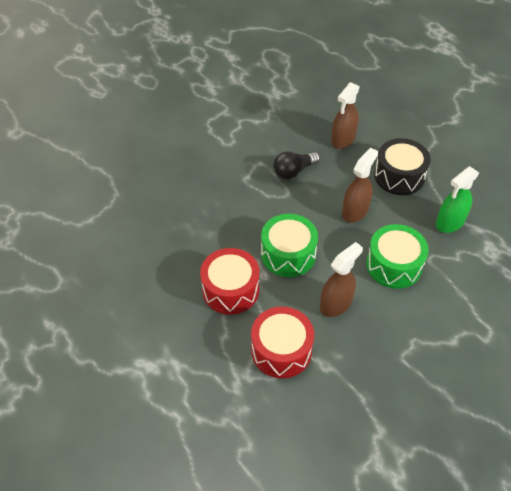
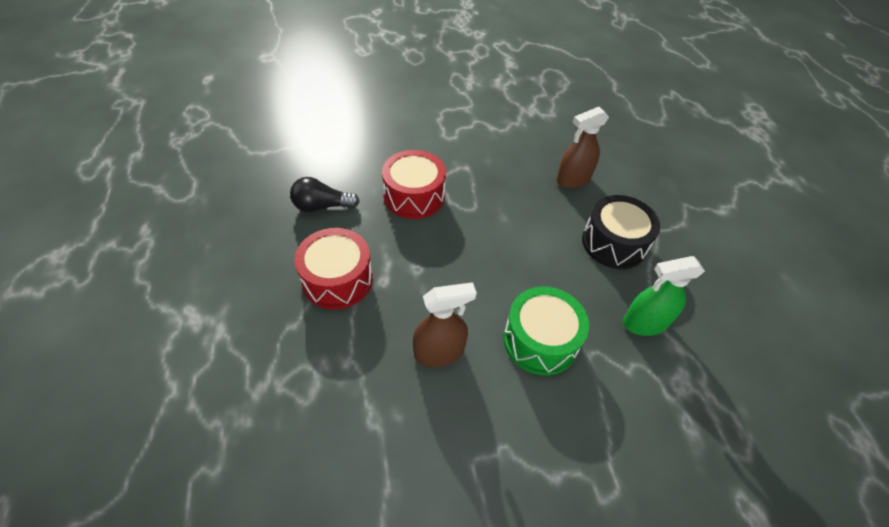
camera: 25 degrees right, 0 degrees up
red drum [251,306,314,378] -> red drum moved to [382,150,446,219]
green drum [261,214,318,277] -> none
black light bulb [274,151,320,179] -> black light bulb moved to [290,177,360,212]
brown spray bottle [342,148,378,223] -> none

